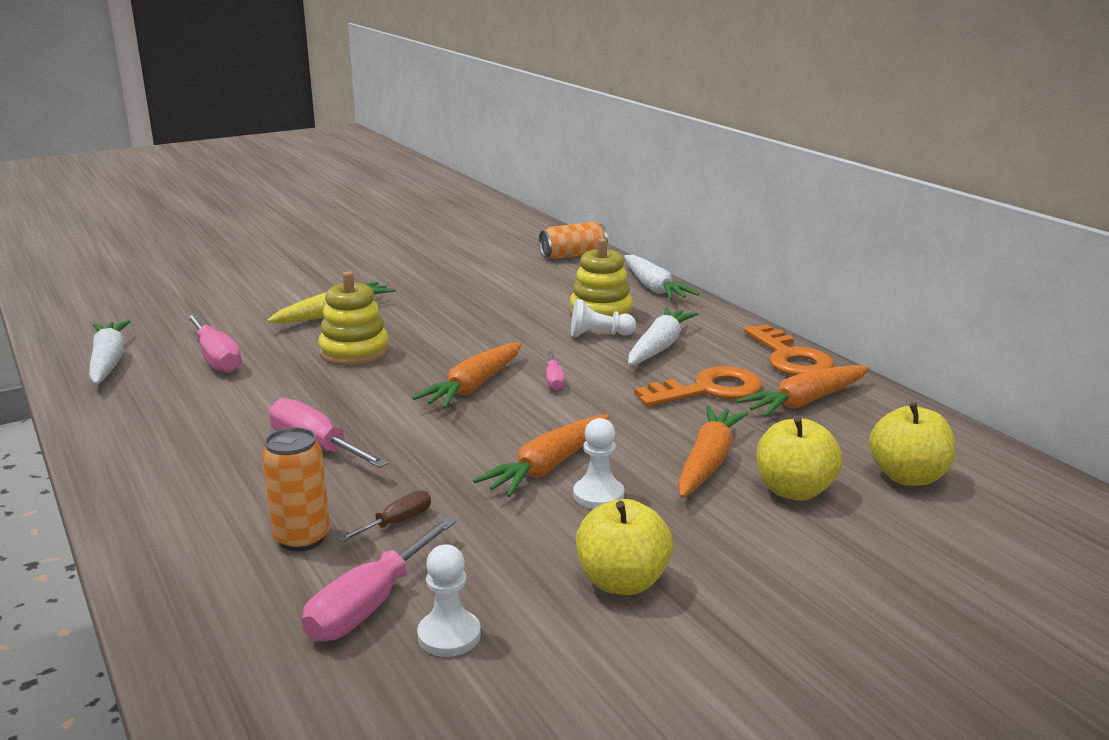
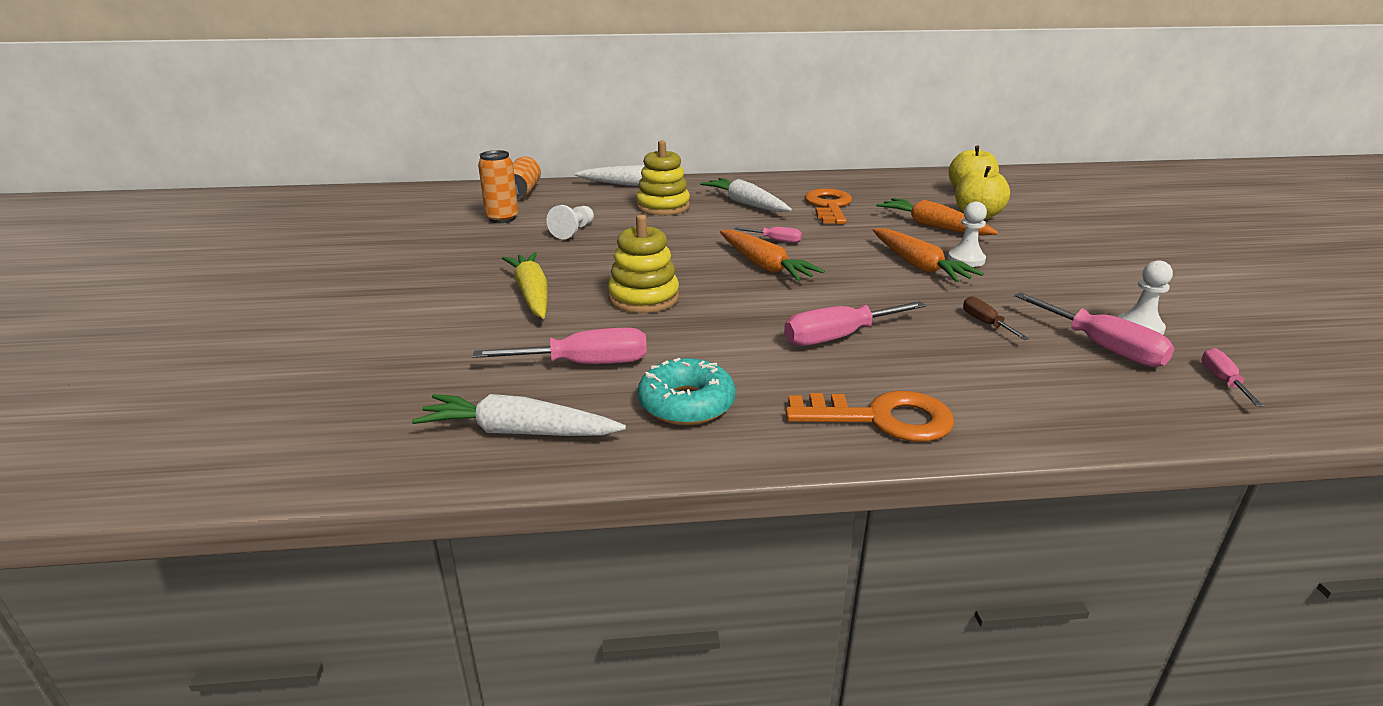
camera: 65 degrees left, 5 degrees up
orange can [262,428,330,551] -> orange can moved to [478,150,519,223]
white pawn [571,299,636,337] -> white pawn moved to [547,205,594,239]
yellow apple [576,499,673,595] -> none
orange carrot [736,365,870,418] -> none
orange key [744,324,834,376] -> orange key moved to [786,391,955,442]
none -> turquoise donut [638,358,736,425]
none -> pink screwdriver [1201,348,1264,407]

